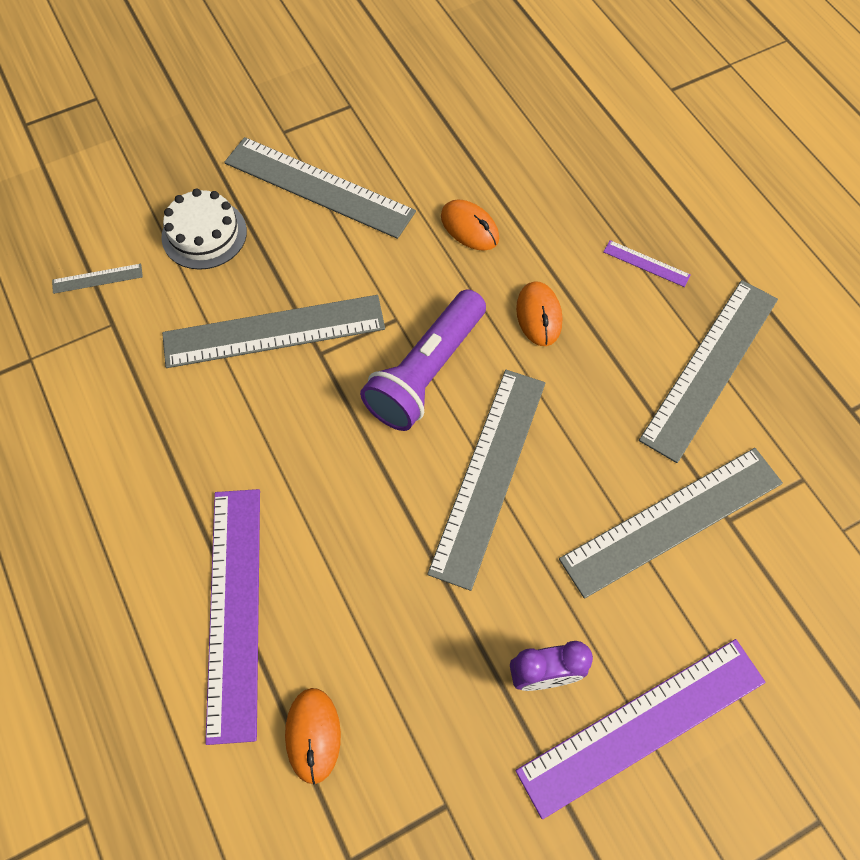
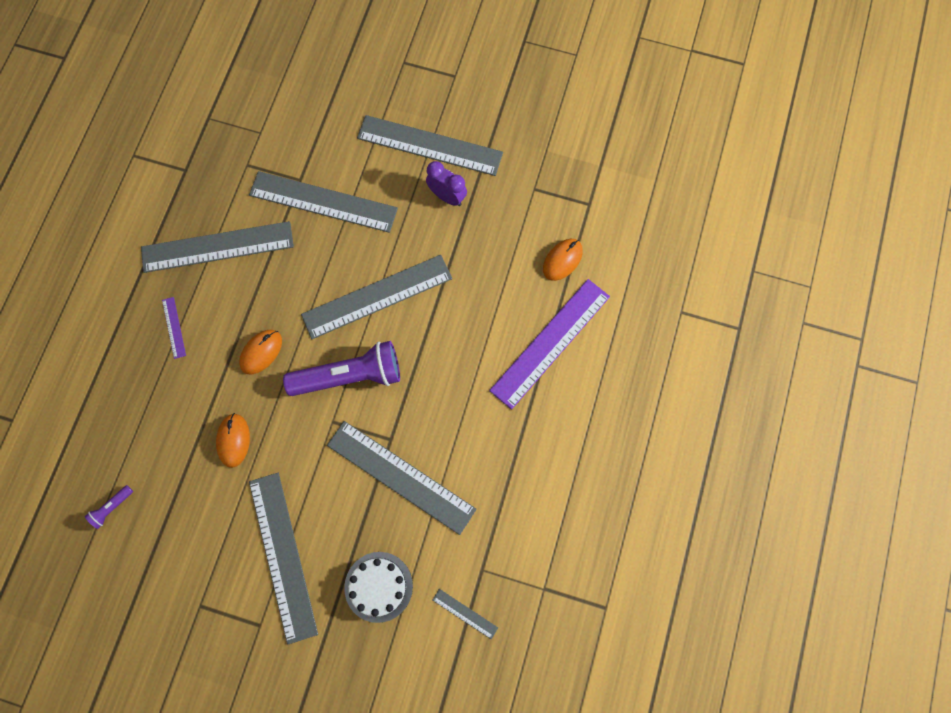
camera: 135 degrees left, 10 degrees up
purple ruler [515,639,765,819] -> grey ruler [357,115,503,176]
none -> purple flashlight [85,485,133,529]

